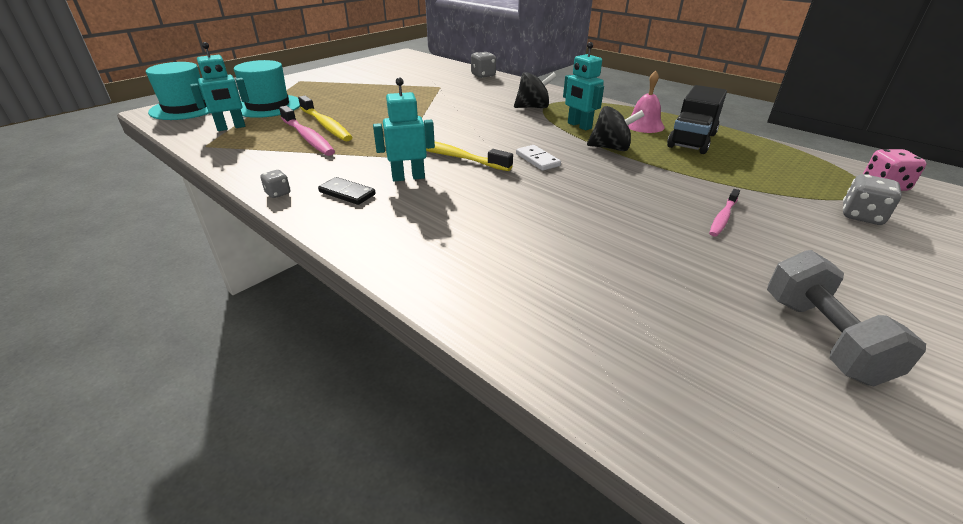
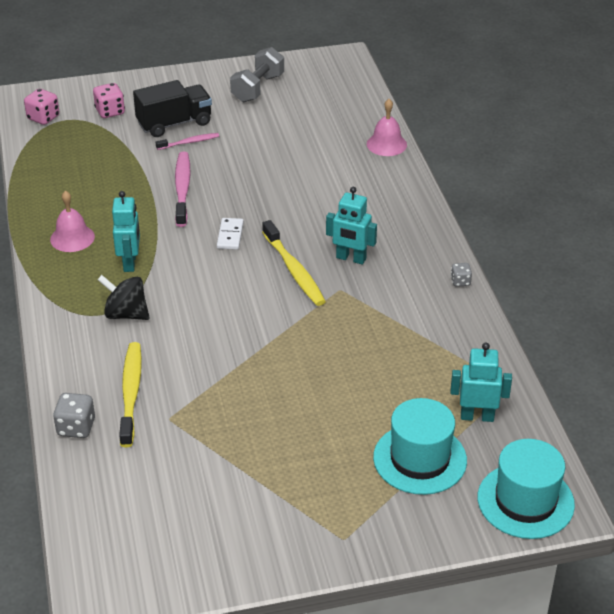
camera: 145 degrees left, 5 degrees up
pink toothbrush [279,106,335,156] -> pink toothbrush moved to [175,152,191,227]
yellow toothbrush [298,96,353,141] -> yellow toothbrush moved to [119,342,142,447]
black domino [318,177,376,205] -> none
black spinning top [587,106,645,151] -> none
black truck [667,85,727,154] -> black truck moved to [133,80,212,137]
grey dice [843,174,902,225] -> pink dice [93,83,125,118]
none -> pink bell [367,99,407,156]

